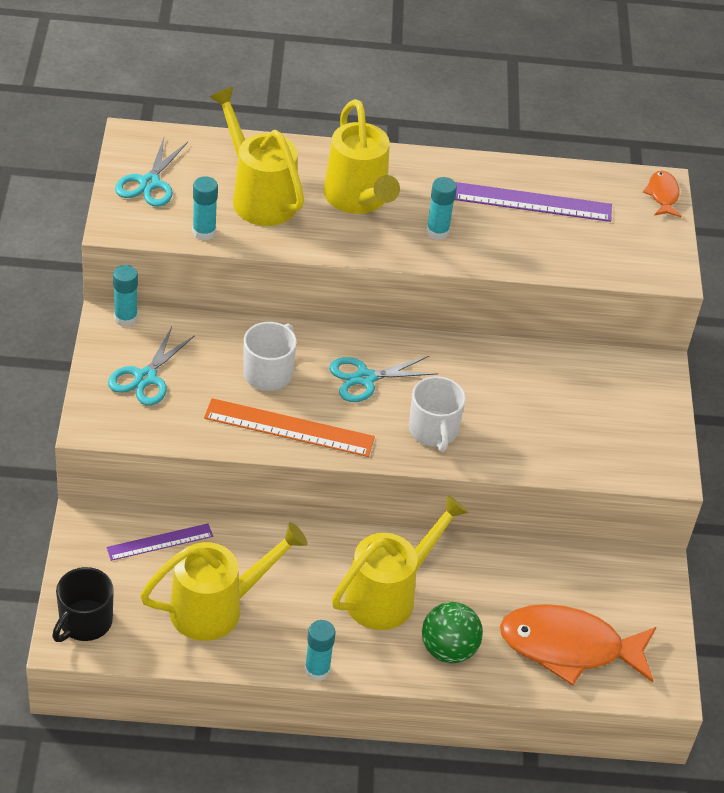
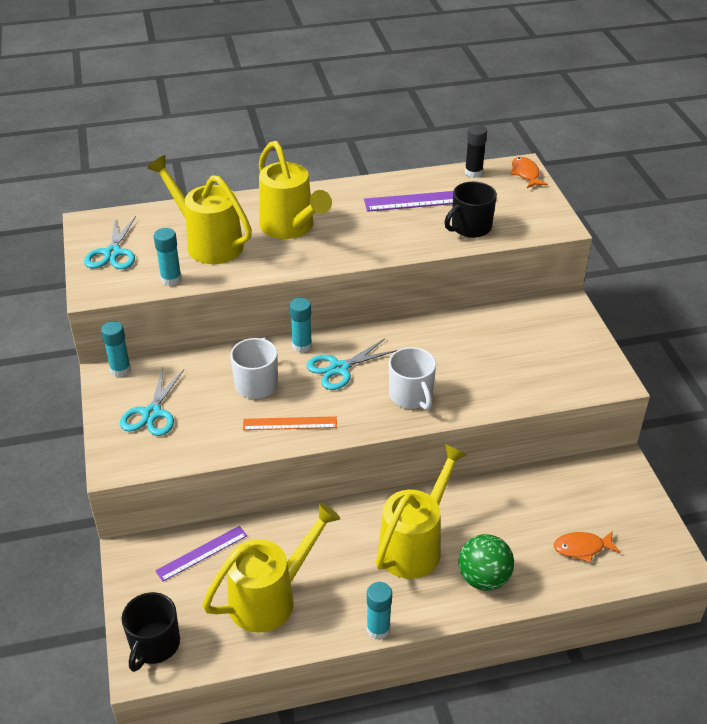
camera: 10 degrees left, 5 degrees down
orange ruler [204,398,375,457] -> orange ruler [243,416,337,430], size x0.62
turquoise glue stick [426,177,457,240] -> turquoise glue stick moved to [290,298,312,353]
orange fish [500,604,656,686] -> orange fish [554,531,621,563], size x0.47
none -> black mug [444,181,497,238]
none -> black glue stick [465,125,487,178]

